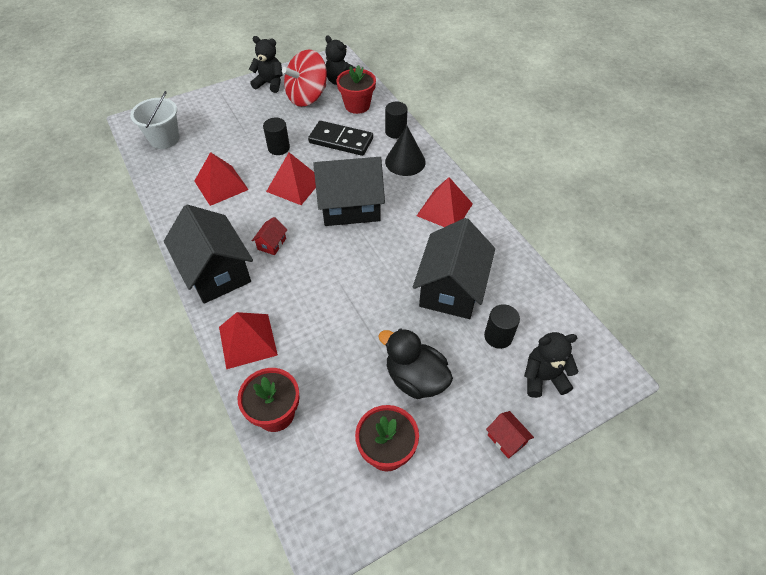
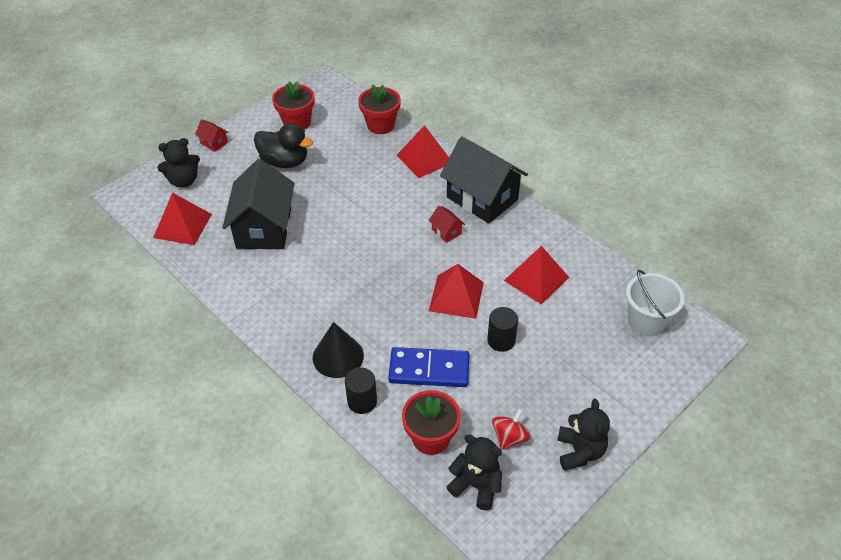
camera: 165 degrees right, 5 degrees down
black teddy bear [249,36,283,93] -> black teddy bear turned 90 degrees counterclockwise [557,399,610,471]
red house [252,217,288,255] -> red house turned 45 degrees counterclockwise [429,205,465,243]
red spinning top [282,49,327,107] -> red spinning top [492,408,531,450], size x0.51
black domino [308,121,373,156] -> blue domino [388,347,469,387]
black house [313,157,385,226] -> none
red pyramid [417,177,473,227] -> red pyramid moved to [153,193,212,245]
black cylinder [484,304,520,349] -> none

